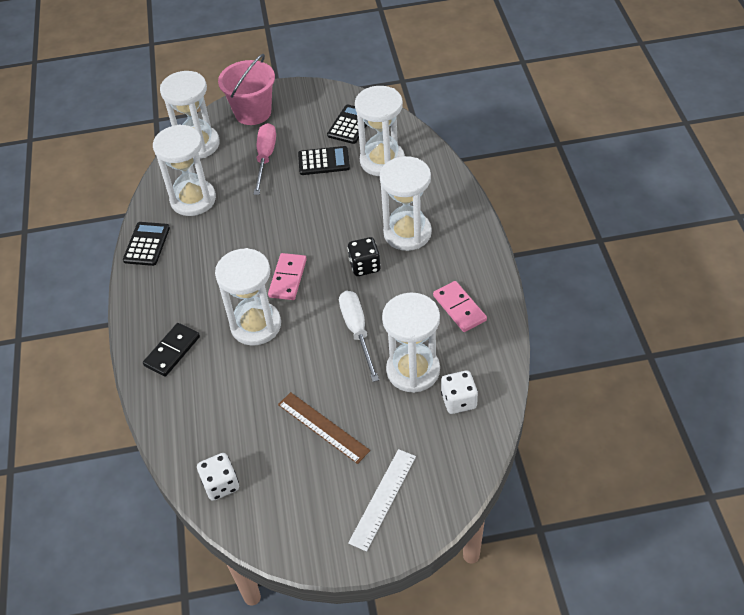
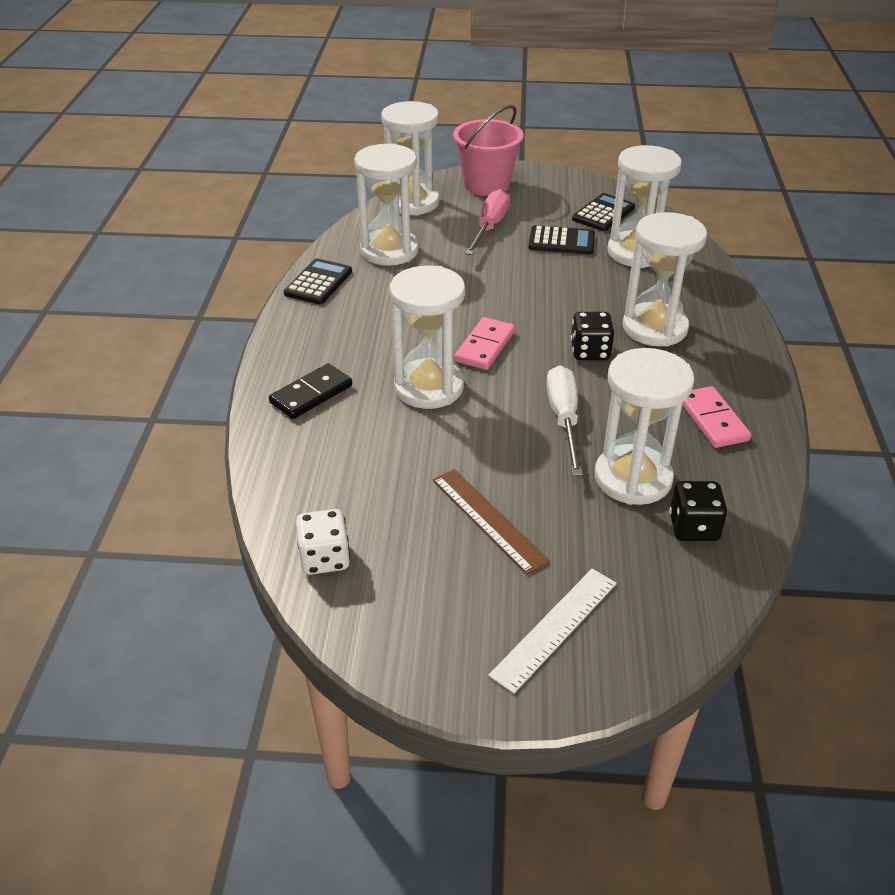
camera: 10 degrees right, 10 degrees down
white dice [441,371,478,414] -> black dice [669,481,727,541]

